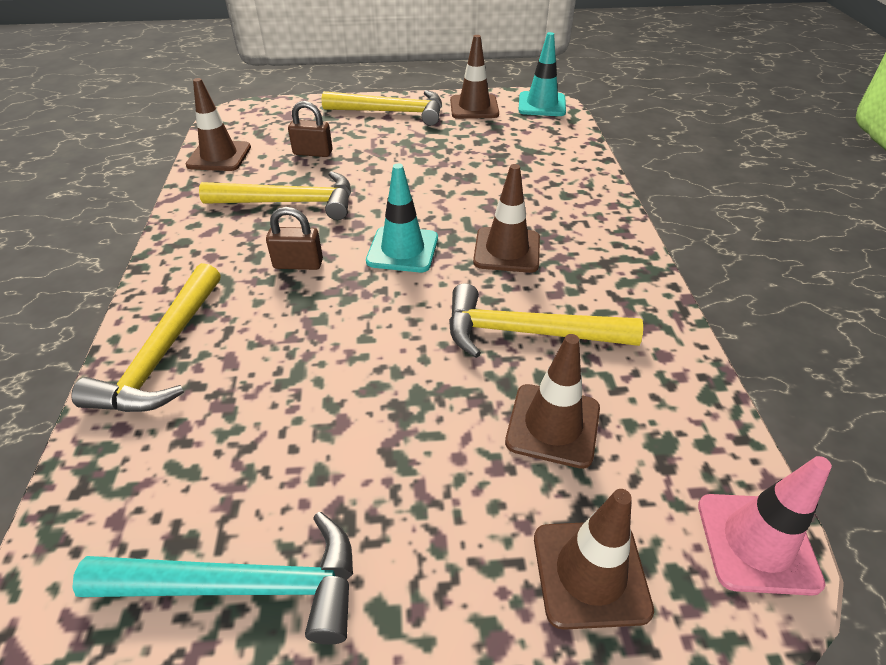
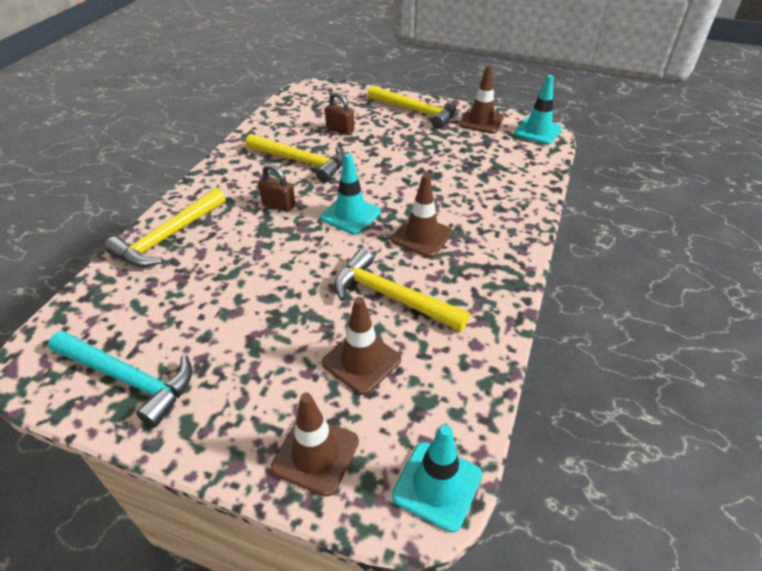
camera: 25 degrees right, 0 degrees up
brown traffic cone [186,78,251,171] -> none
pink traffic cone [698,456,832,596] -> turquoise traffic cone [392,425,482,532]

